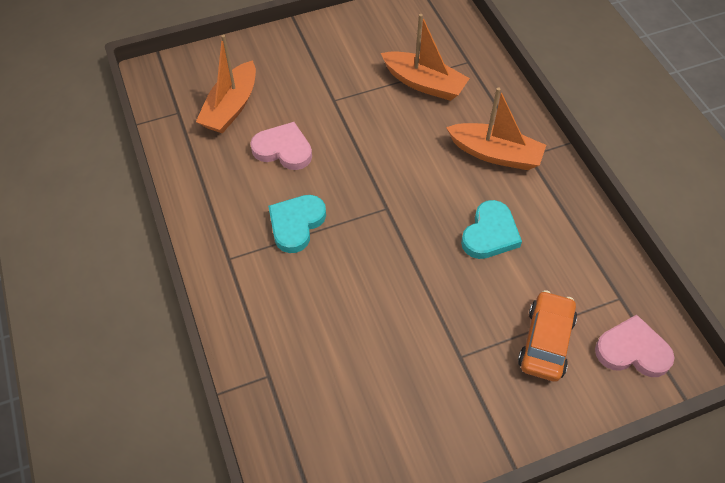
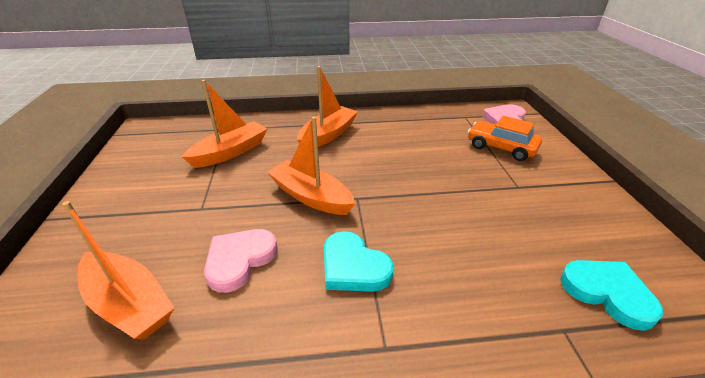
camera: 75 degrees left, 20 degrees down
turquoise heart [461,200,522,259] -> turquoise heart moved to [560,260,663,331]
none -> orange boat [267,117,355,215]

